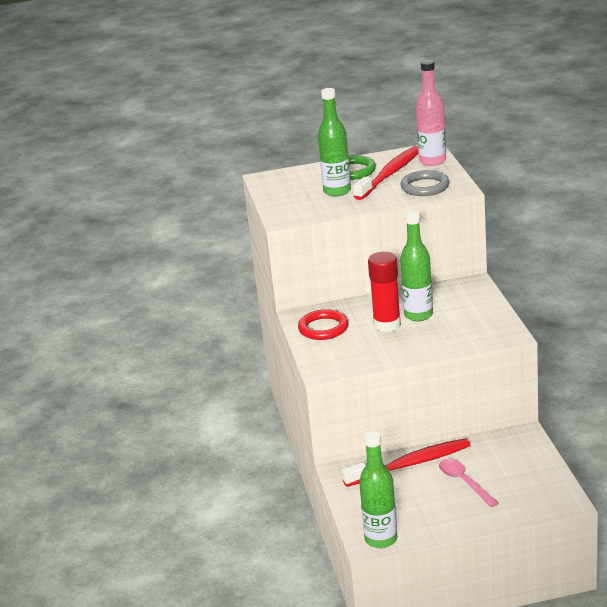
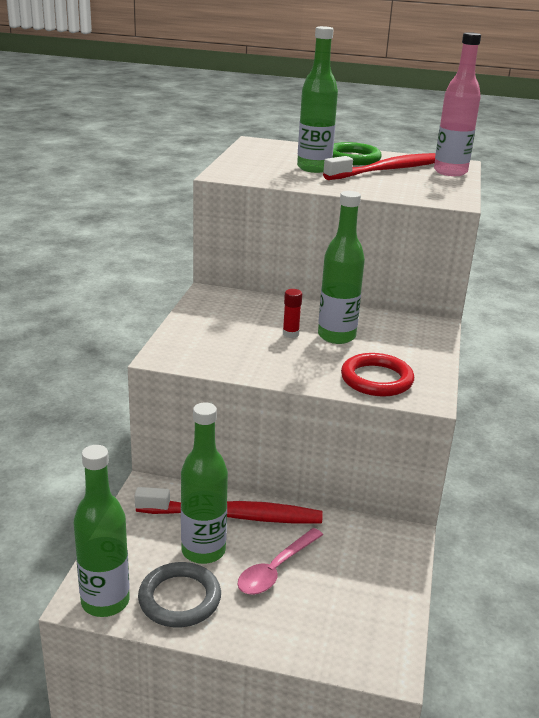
camera: 20 degrees right, 0 degrees up
red ring [298,309,349,340] -> red ring moved to [341,353,414,396]
red glue stick [368,252,401,332] -> red glue stick [283,289,302,338], size x0.47
grey ring [400,170,449,196] -> grey ring moved to [138,562,221,627]
pink spoon [439,459,499,507] -> pink spoon turned 135 degrees counterclockwise [237,528,323,595]
none -> green bottle [181,402,228,564]

